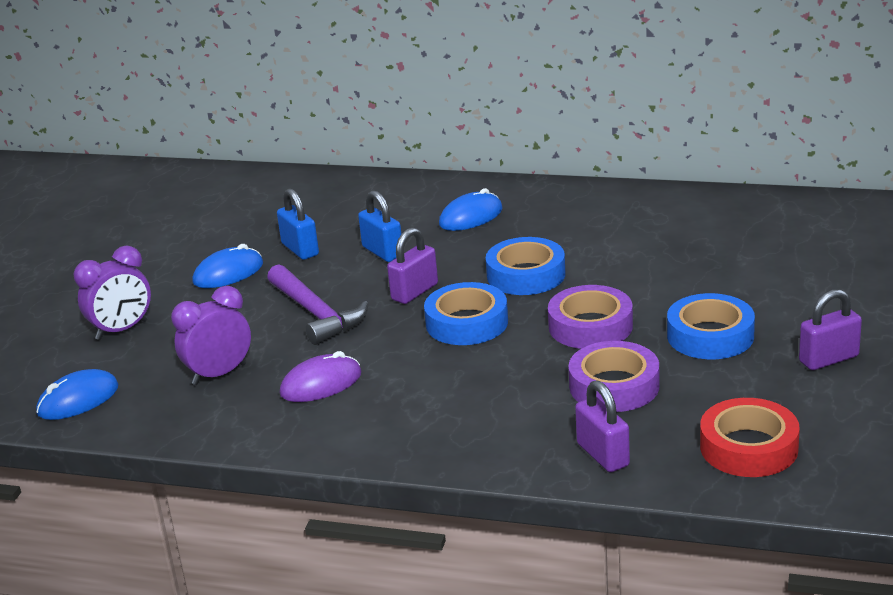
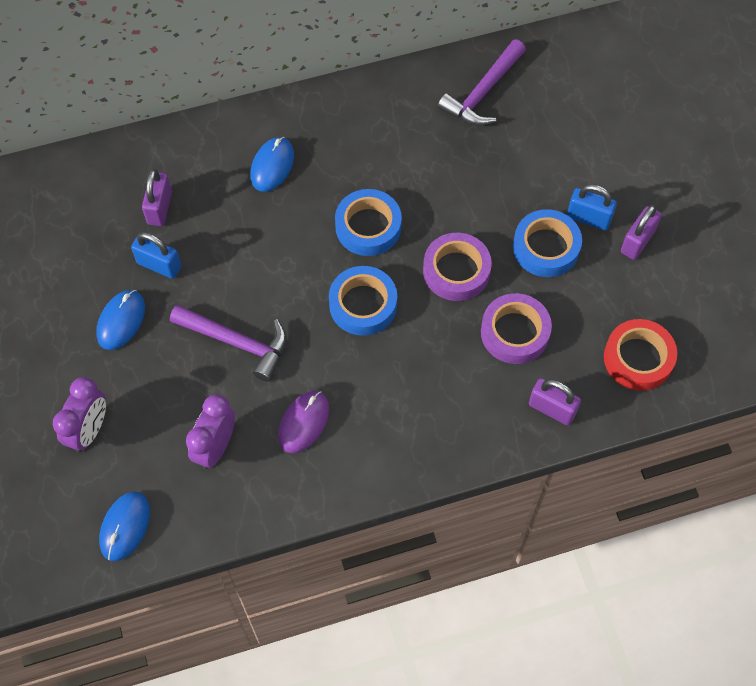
camera: 35 degrees left, 35 degrees up
blue padlock [358,190,401,262] -> blue padlock moved to [567,184,617,230]
purple padlock [387,227,438,304] -> purple padlock moved to [142,169,172,226]
none -> purple hammer [438,39,526,126]

